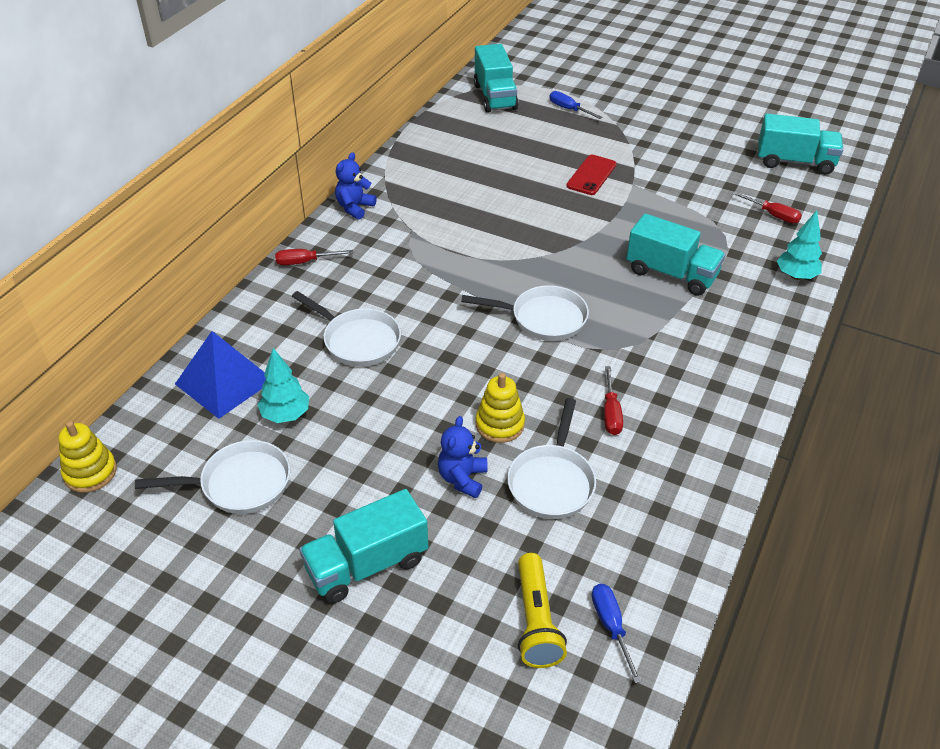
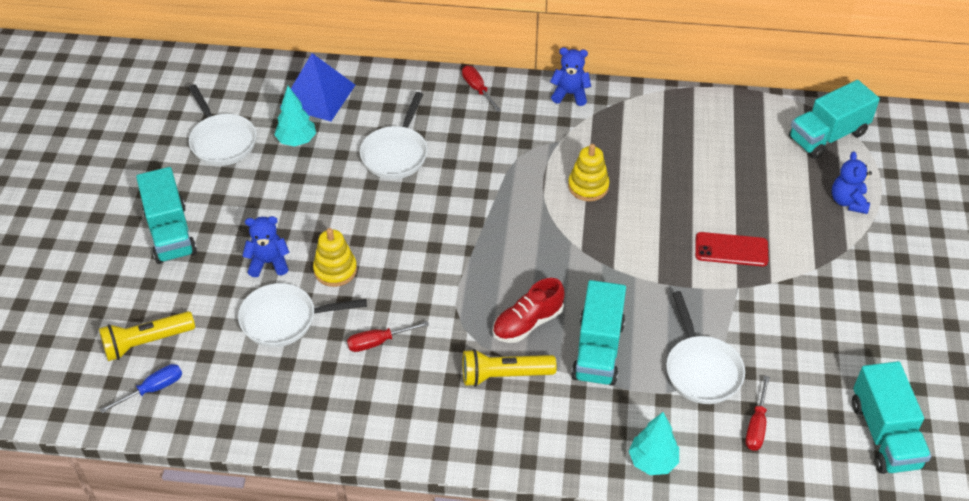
camera: 70 degrees right, 5 degrees up
yellow stacking toy [58,421,117,493] -> yellow stacking toy moved to [568,144,609,201]
turquoise truck [299,489,428,604] -> turquoise truck turned 150 degrees counterclockwise [136,167,197,264]
white pan [461,285,589,341] -> white pan moved to [666,291,745,404]
blue screwdriver [549,91,603,119] -> blue teddy bear [832,152,872,214]
none -> yellow flashlight [463,349,557,387]
none -> red shoe [493,278,564,343]

